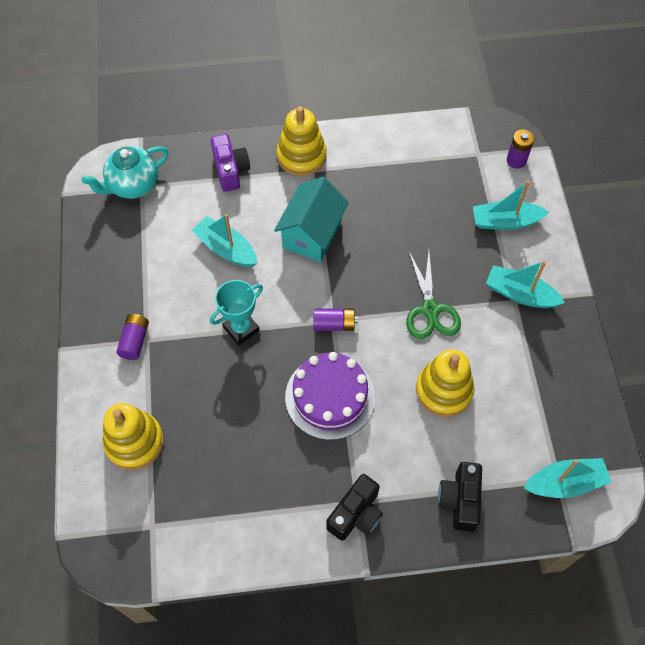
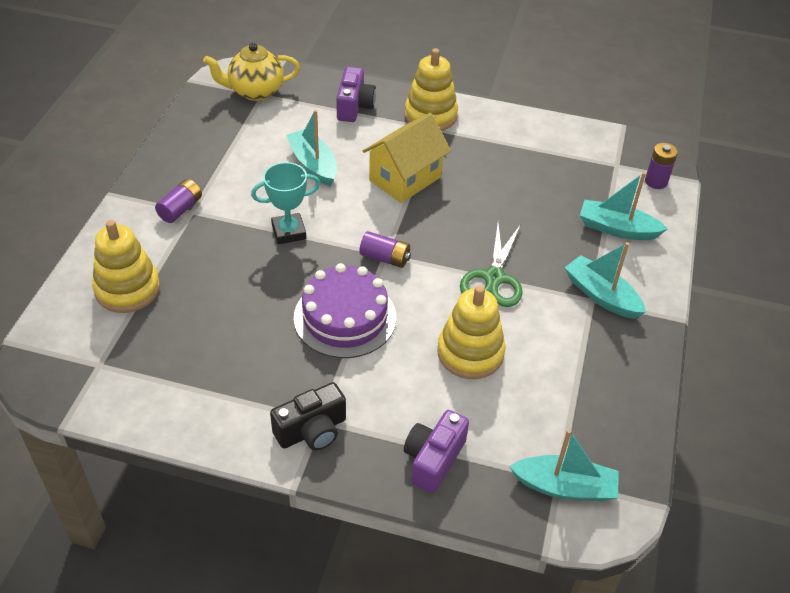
camera: 20 degrees right, 15 degrees down
turquoise teapot [82,146,169,199] -> yellow teapot [203,43,300,101]
turquoise house [274,177,349,262] -> yellow house [363,113,451,203]
black camera [438,462,482,532] -> purple camera [404,410,469,494]

